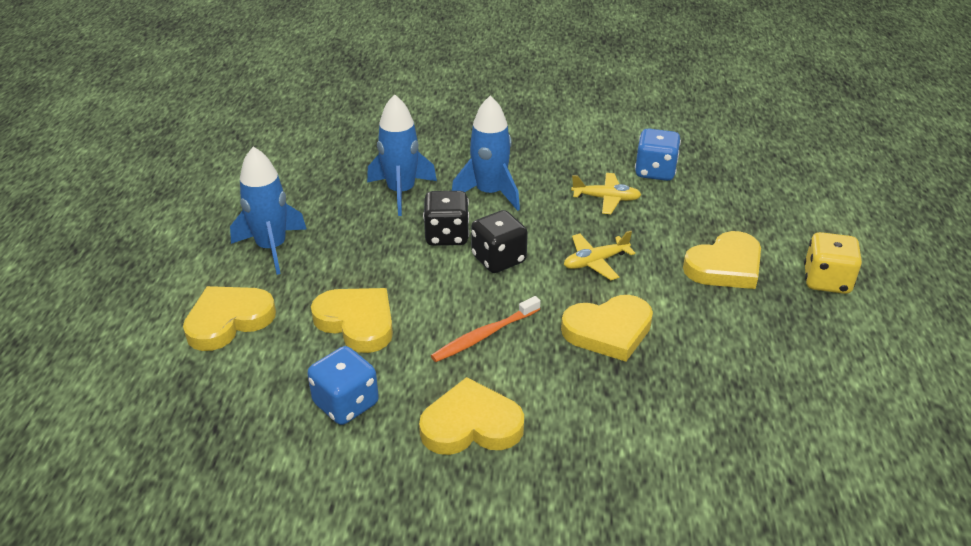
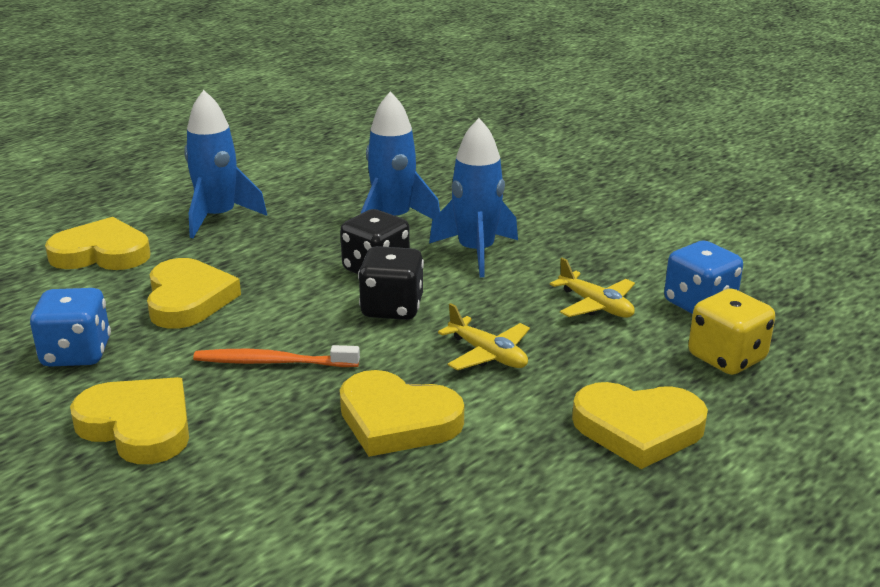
camera: 40 degrees right, 10 degrees down
yellow plane [564,231,635,280] -> yellow plane turned 150 degrees counterclockwise [438,303,530,370]
yellow dice [804,232,862,294] -> yellow dice moved to [688,289,775,375]

